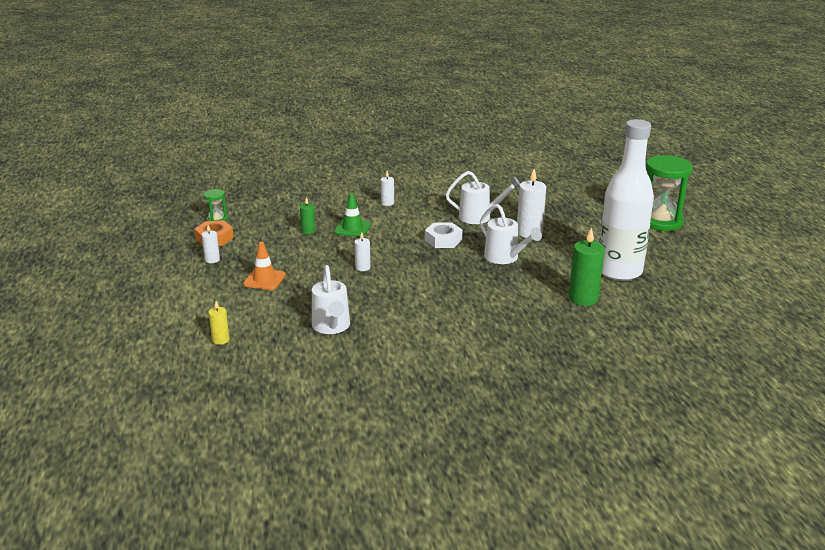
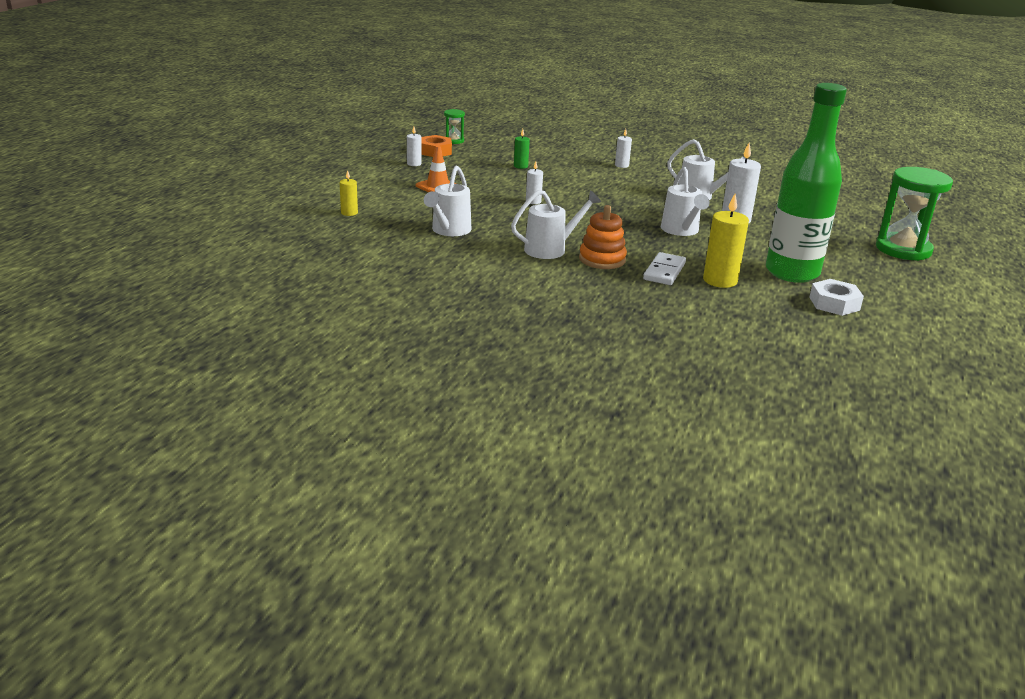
camera: 30 degrees right, 0 degrees up
green traffic cone [334,193,371,237] -> none
white nut [425,222,462,248] -> white nut moved to [809,279,864,316]
green candle [569,227,605,306] -> yellow candle [703,194,749,288]
white bottle [599,119,654,281] -> green bottle [766,83,847,283]
none -> white watering can [511,190,601,259]
none -> orange stacking toy [579,205,627,269]
none -> white domino [643,252,686,285]

